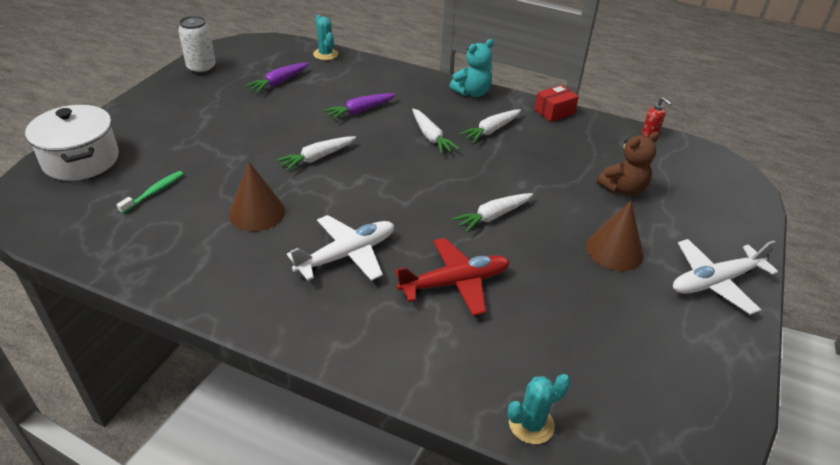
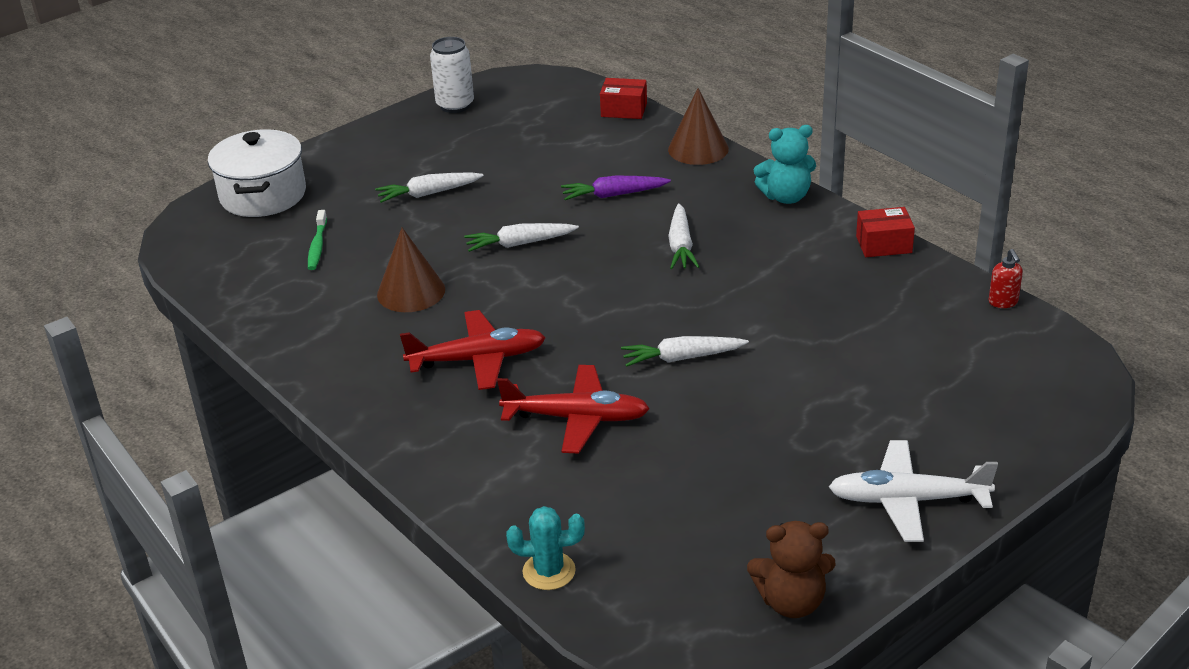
camera: 30 degrees right, 5 degrees down
green toothbrush [116,171,183,214] -> green toothbrush turned 120 degrees clockwise [308,210,327,270]
purple carrot [245,62,309,93] -> none
white plane [287,215,394,281] -> red plane [400,310,546,390]
turquoise cactus [313,15,338,60] -> red box [600,78,647,119]
white carrot [459,109,521,143] -> white carrot moved to [375,172,484,203]
brown cone [586,201,644,271] -> brown cone moved to [668,88,729,165]
brown teddy bear [596,132,659,196] -> brown teddy bear moved to [747,521,836,618]

